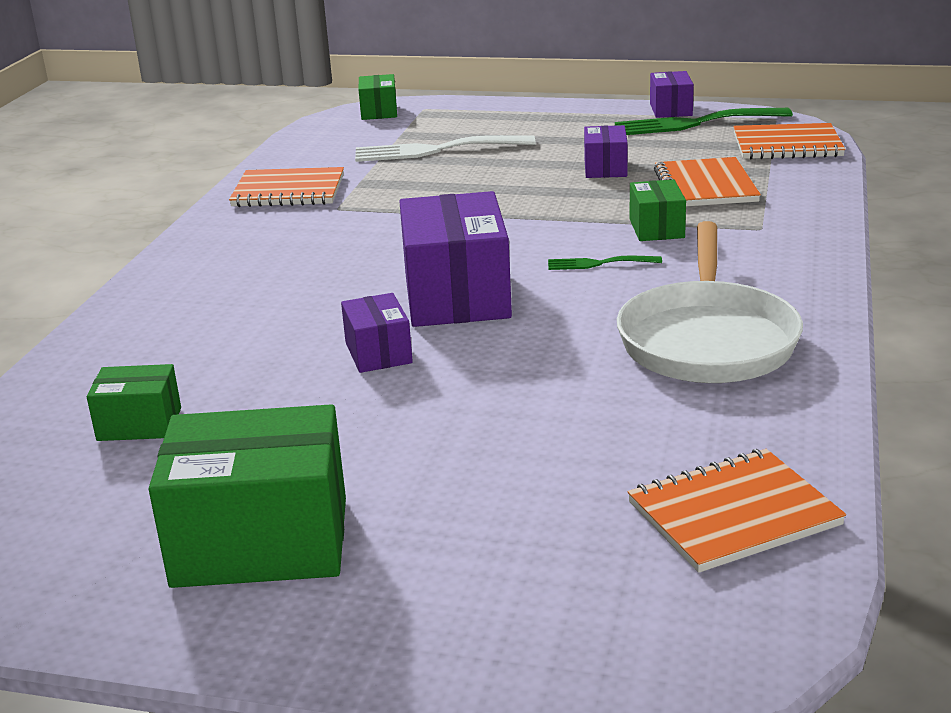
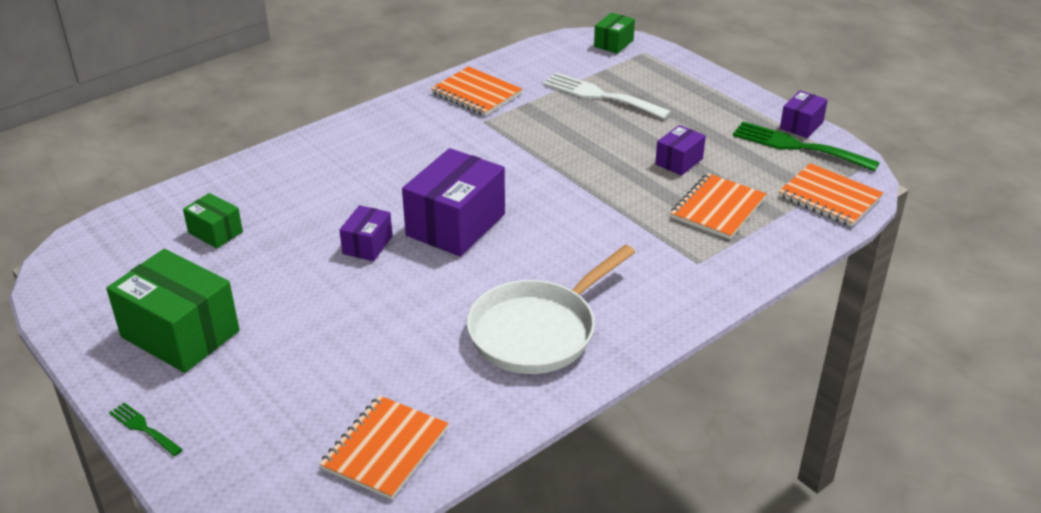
camera: 35 degrees right, 10 degrees up
green fork [548,256,662,270] -> green fork moved to [109,403,183,456]
orange notebook [628,449,846,573] -> orange notebook turned 75 degrees counterclockwise [319,395,449,500]
green box [630,179,686,241] -> none

